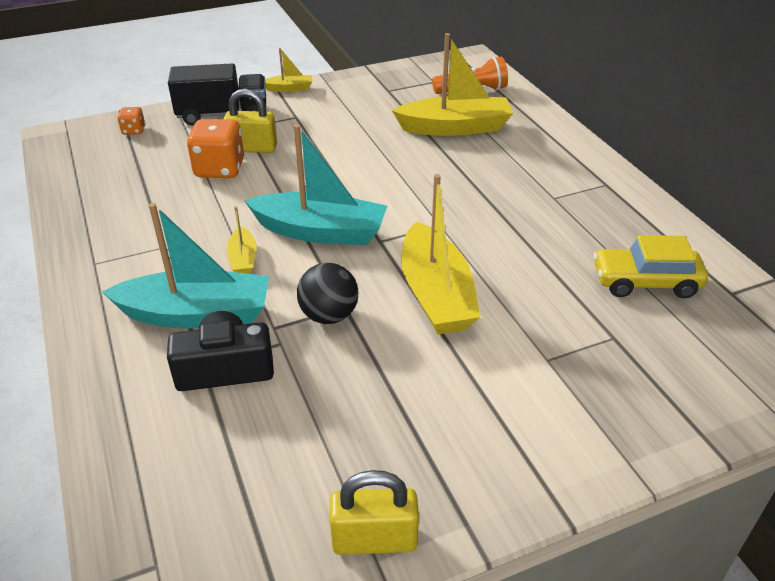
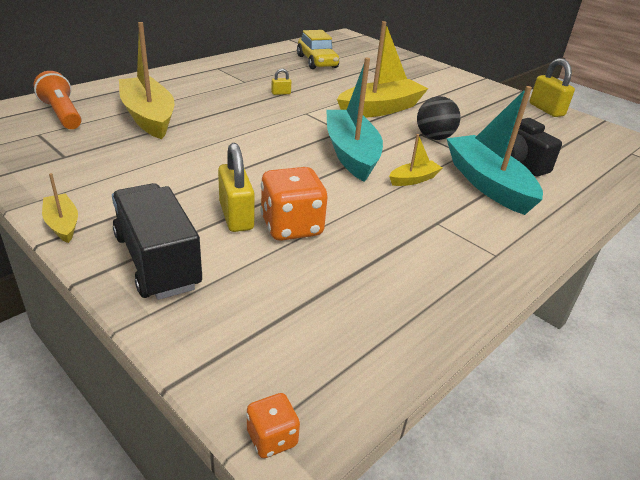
camera: 115 degrees left, 5 degrees down
orange dice [117,107,145,135] -> orange dice moved to [246,393,300,458]
none -> yellow padlock [271,68,291,95]

